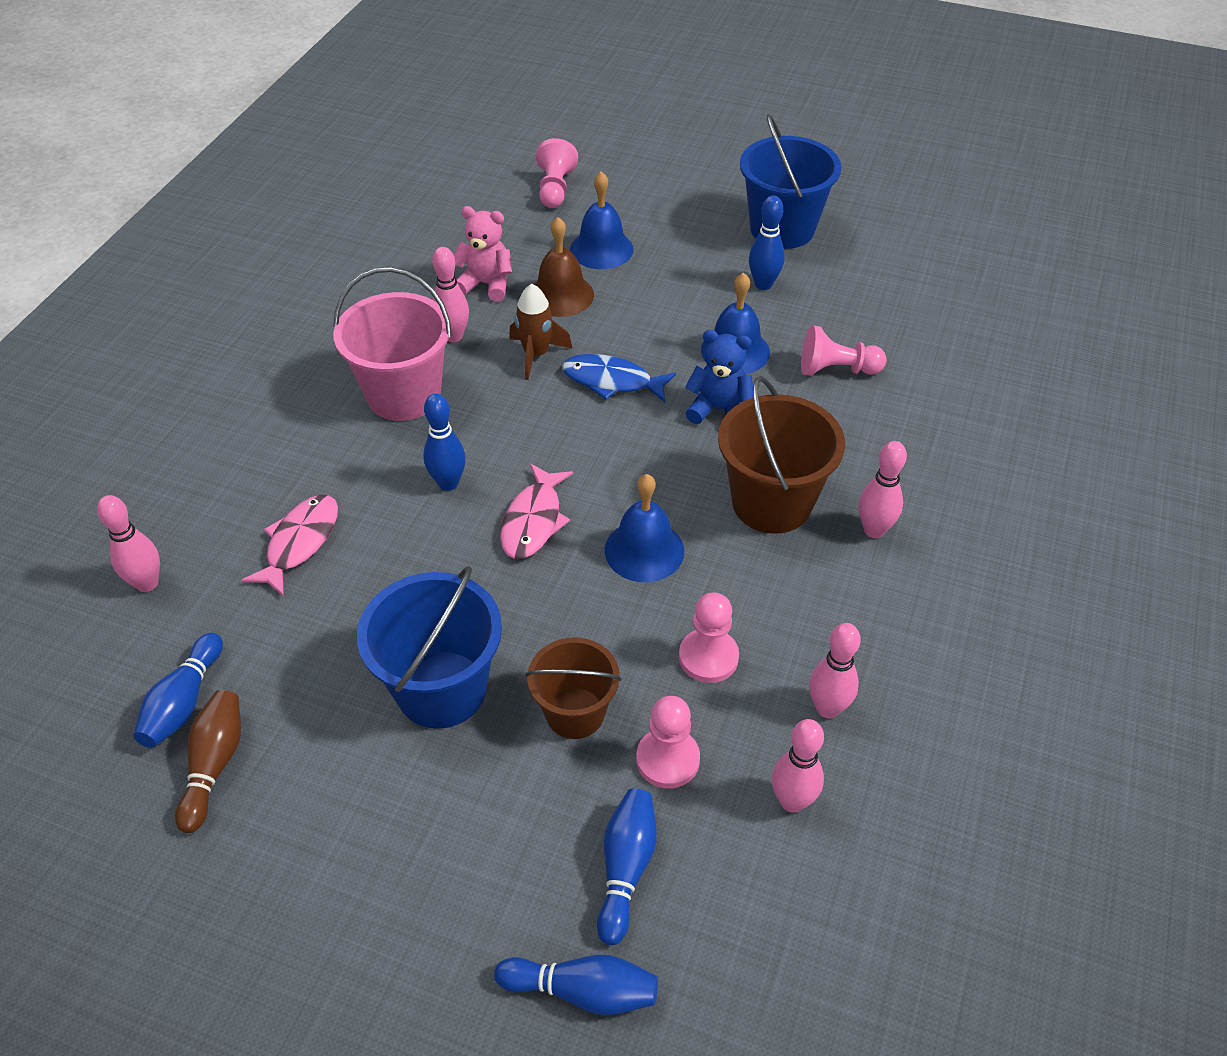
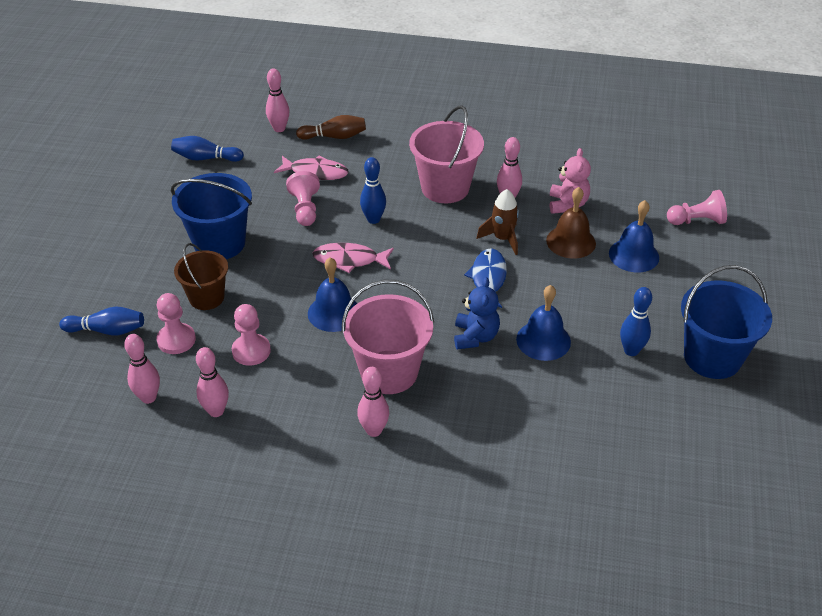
camera: 80 degrees right, 5 degrees down
brown bowling pin [175,690,241,833] -> brown bowling pin moved to [296,115,366,140]
blue bowling pin [494,955,658,1015] -> none
brown bucket [718,376,845,534] -> pink bucket [342,280,434,394]
pink pawn [801,325,887,376] -> pink pawn moved to [286,171,320,226]

